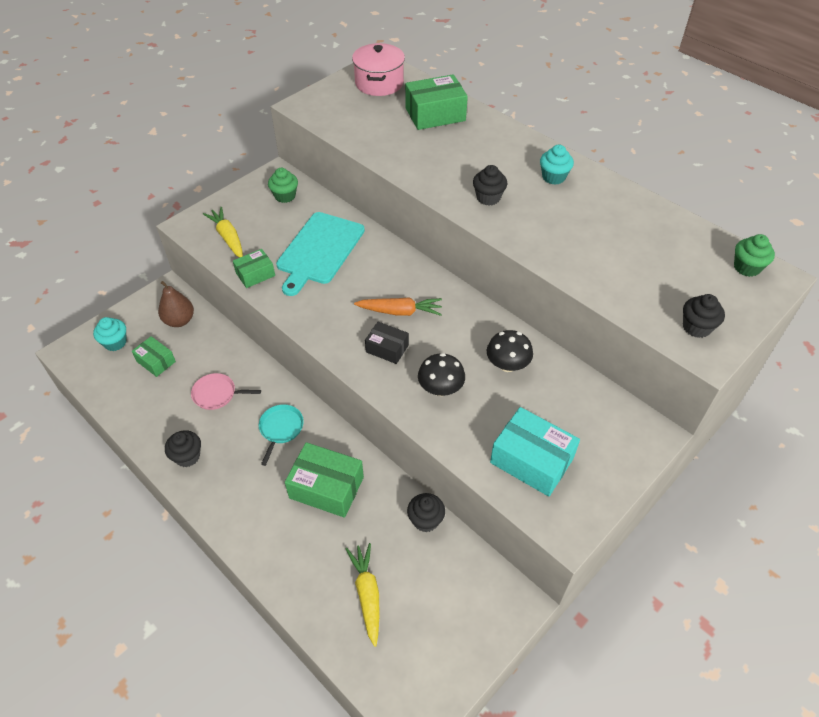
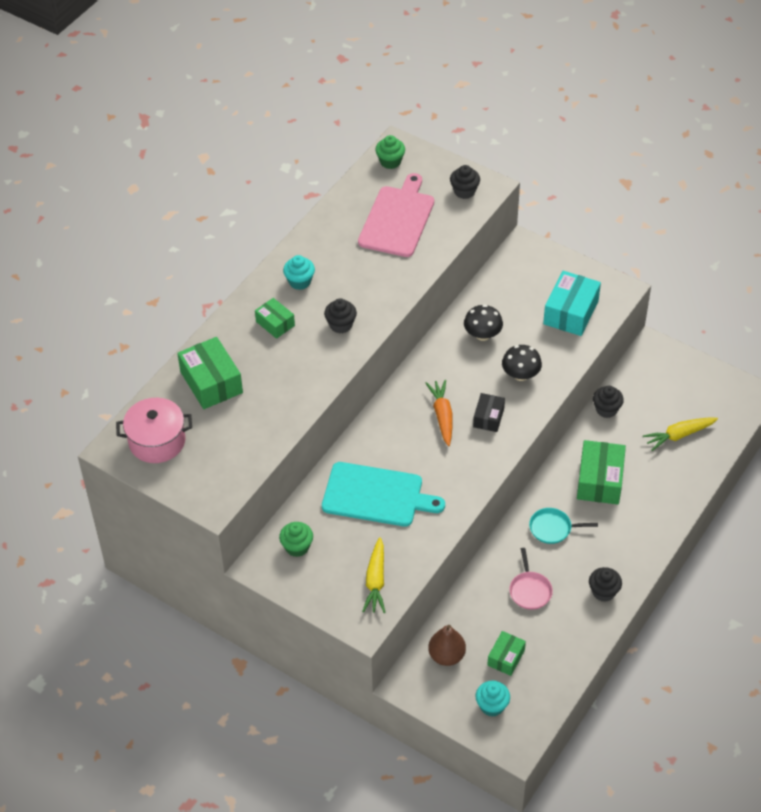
camera: 100 degrees left, 0 degrees up
yellow carrot [203,207,243,258] -> yellow carrot turned 45 degrees counterclockwise [362,537,386,613]
green box [233,249,275,288] -> green box moved to [255,298,295,339]
none -> pink cutting board [358,173,434,257]

